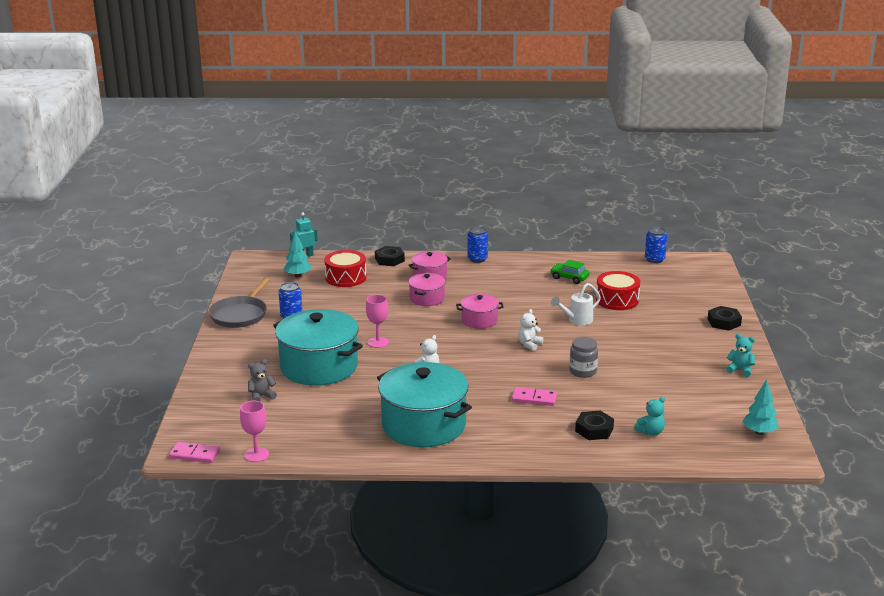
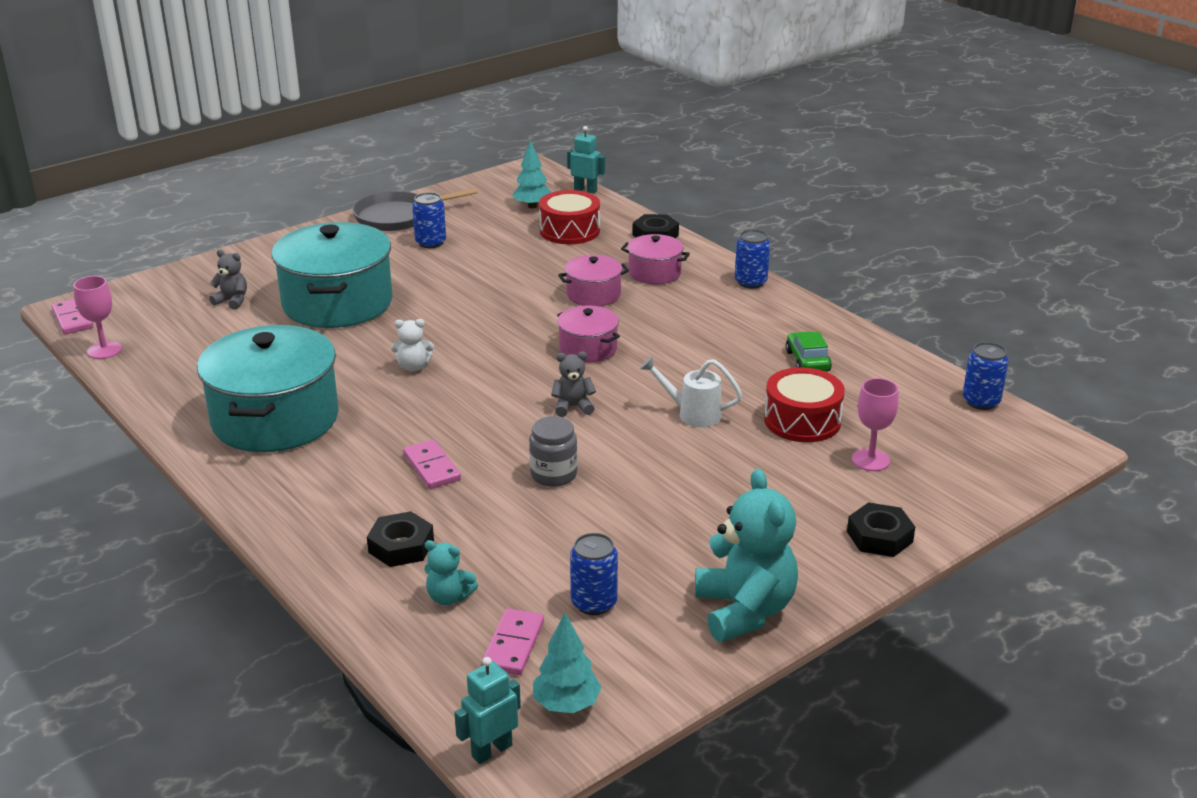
camera: 50 degrees right, 5 degrees up
pink goblet [366,295,389,348] -> pink goblet moved to [852,378,899,471]
white teddy bear [518,309,543,351] -> grey teddy bear [551,351,596,417]
turquoise teddy bear [726,334,755,377] -> turquoise teddy bear [695,469,798,642], size x2.03
none -> turquoise robot [454,657,521,764]
none -> pink domino [481,608,544,675]
none -> blue can [570,533,618,615]

